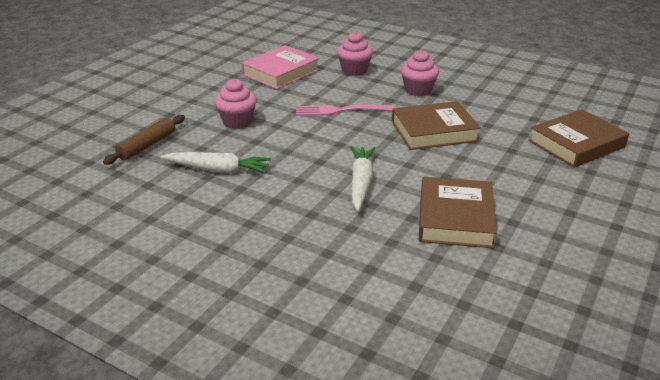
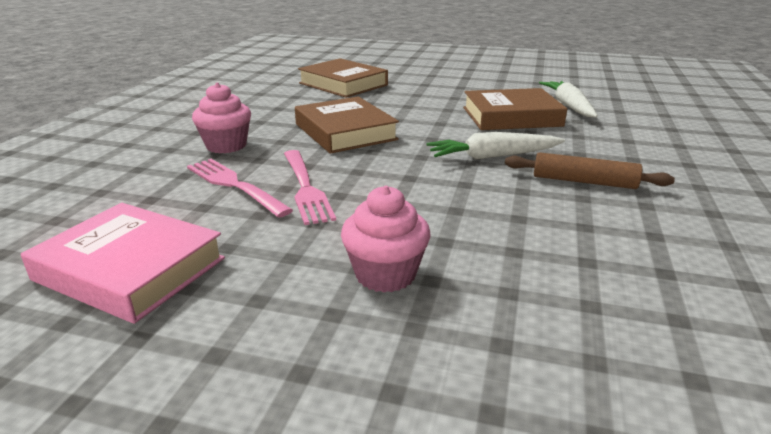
camera: 105 degrees left, 5 degrees down
brown rolling pin [103,115,185,165] -> brown rolling pin moved to [505,152,675,189]
white carrot [160,152,271,173] -> white carrot moved to [539,81,598,117]
pink cupcake [337,31,373,76] -> none
none -> pink fork [187,159,293,218]

